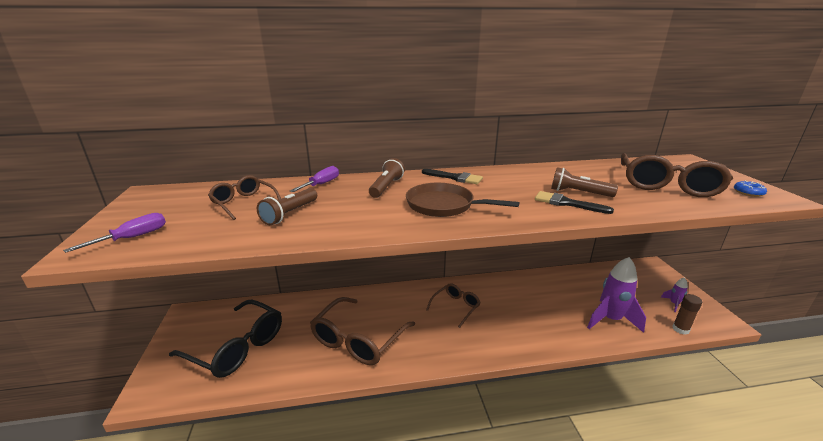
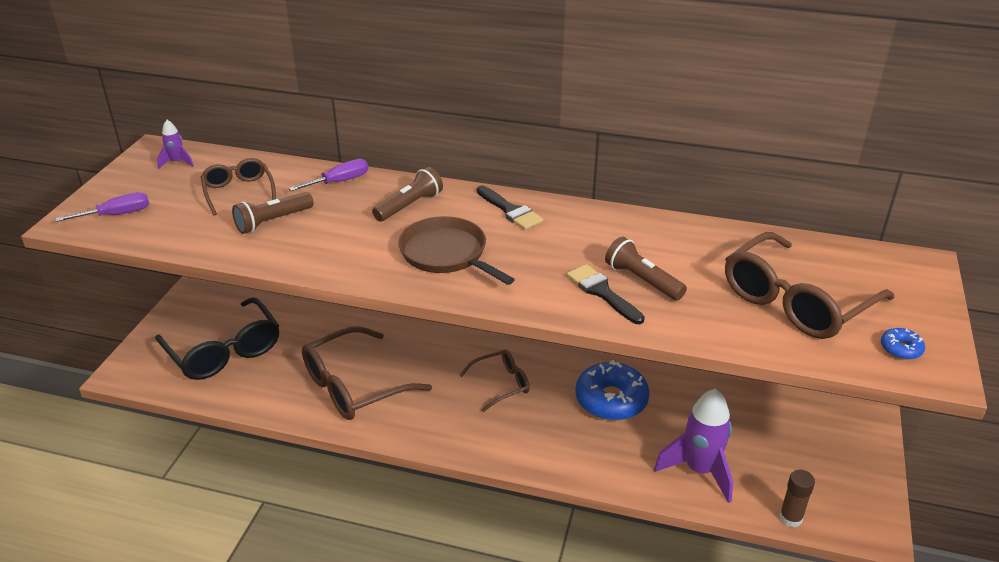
camera: 25 degrees right, 10 degrees up
purple rocket [661,277,688,312] -> purple rocket moved to [157,120,194,169]
none -> blue donut [575,360,650,420]

